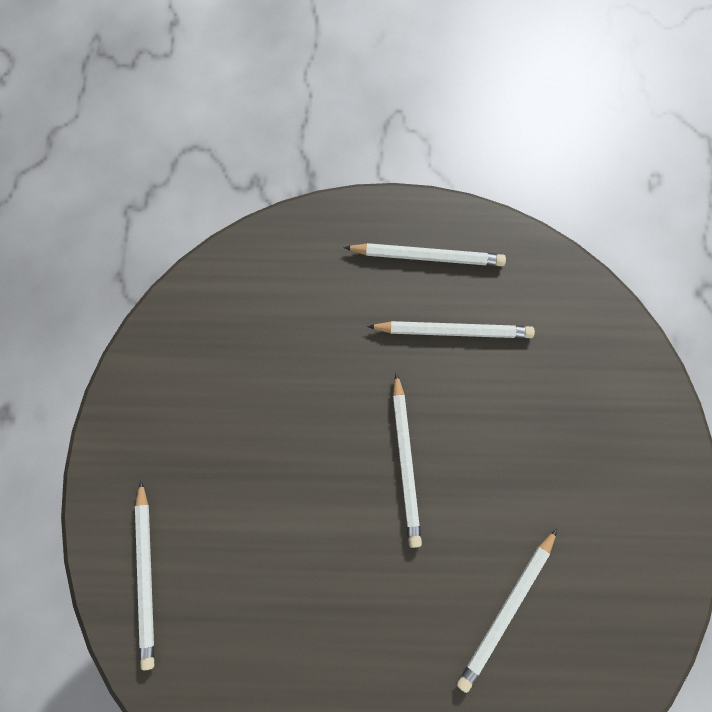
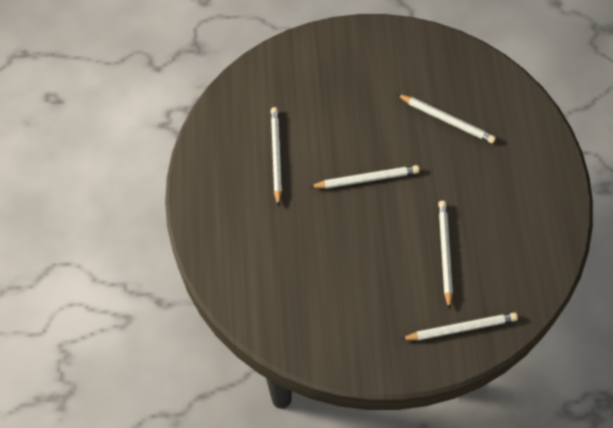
camera: 95 degrees left, 10 degrees down
white pencil [344,243,506,266] -> white pencil moved to [438,201,453,310]

